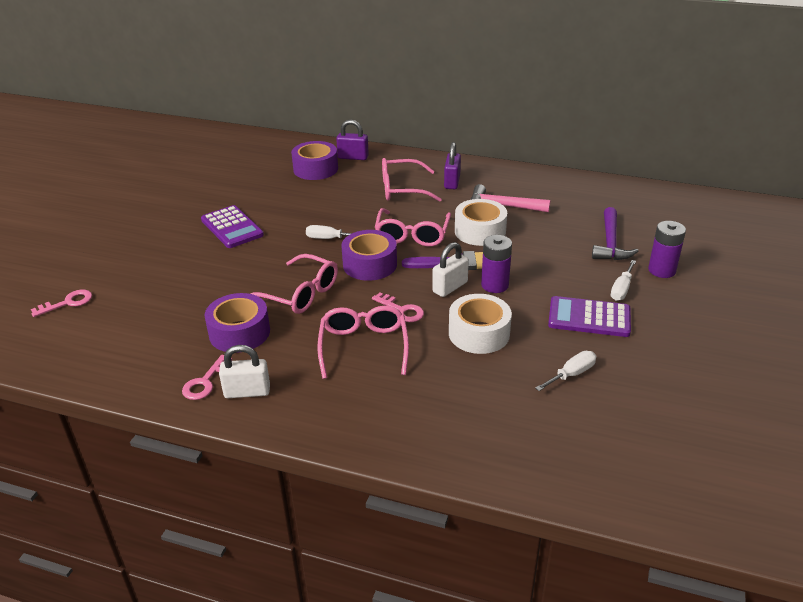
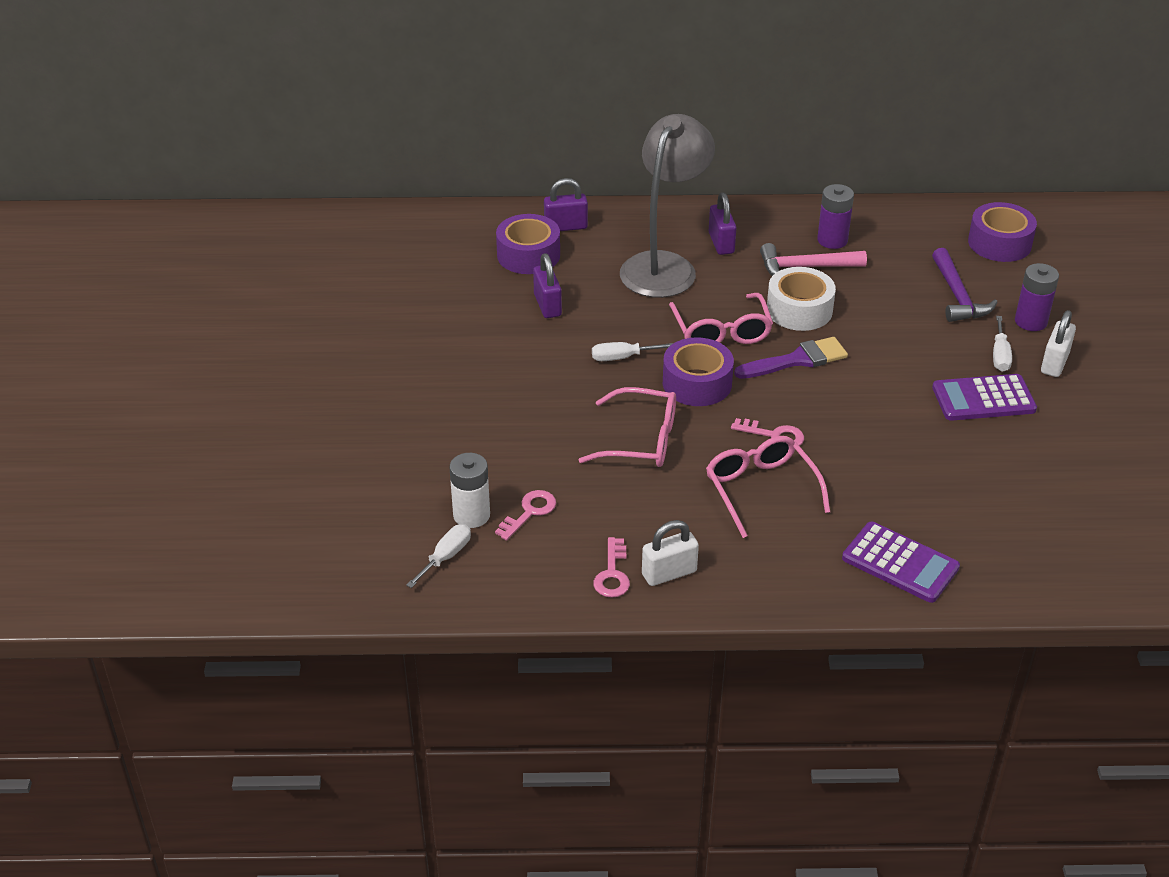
camera: 20 degrees left, 5 degrees up
pink key [31,290,92,317] -> pink key moved to [495,490,556,541]
purple calculator [201,205,264,248] -> purple calculator moved to [842,522,960,603]
purple tape [204,293,270,353] -> purple tape moved to [968,202,1037,262]
pink glasses [382,158,442,202] -> grey lamp [620,114,715,298]
white padlock [432,242,469,297] -> white padlock moved to [1041,310,1076,377]
white tape [449,294,512,354] -> none
purple battery [481,235,512,293] -> purple battery moved to [817,184,854,249]
white screwdriver [535,351,596,391] -> white screwdriver moved to [406,524,471,588]
none -> white battery [450,453,490,528]
none -> purple padlock [533,253,562,318]

